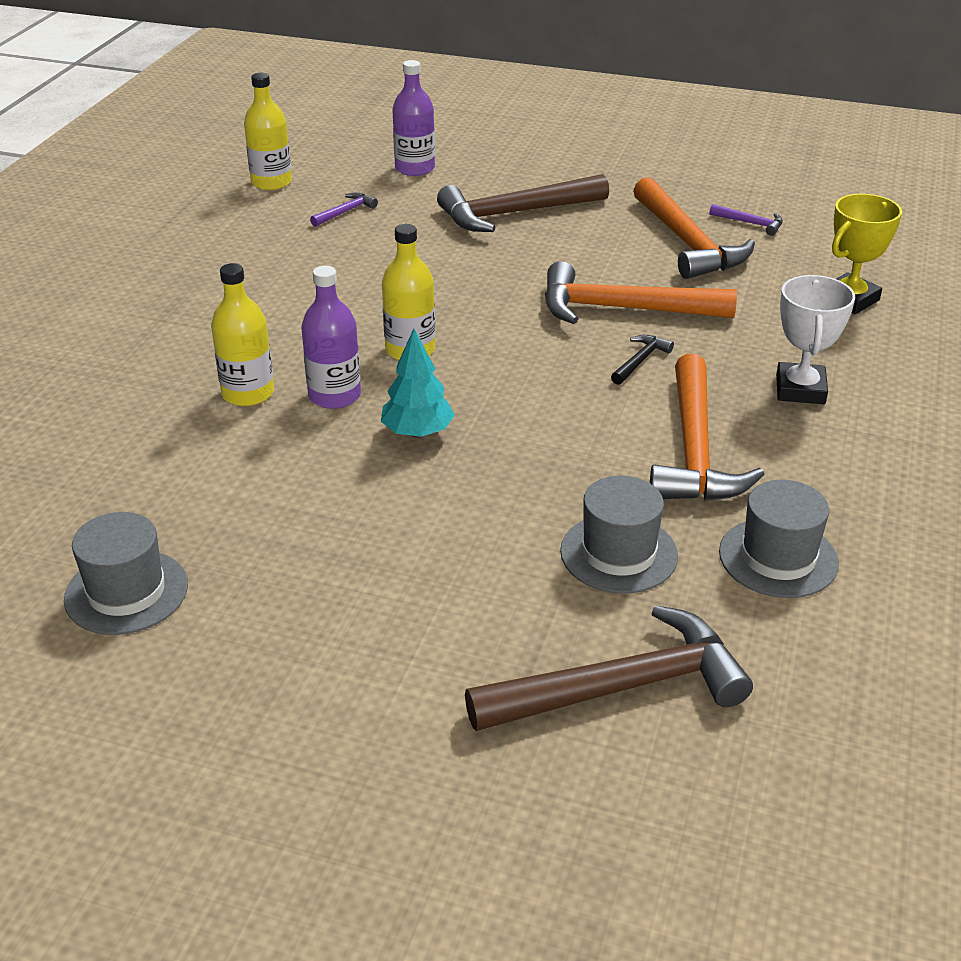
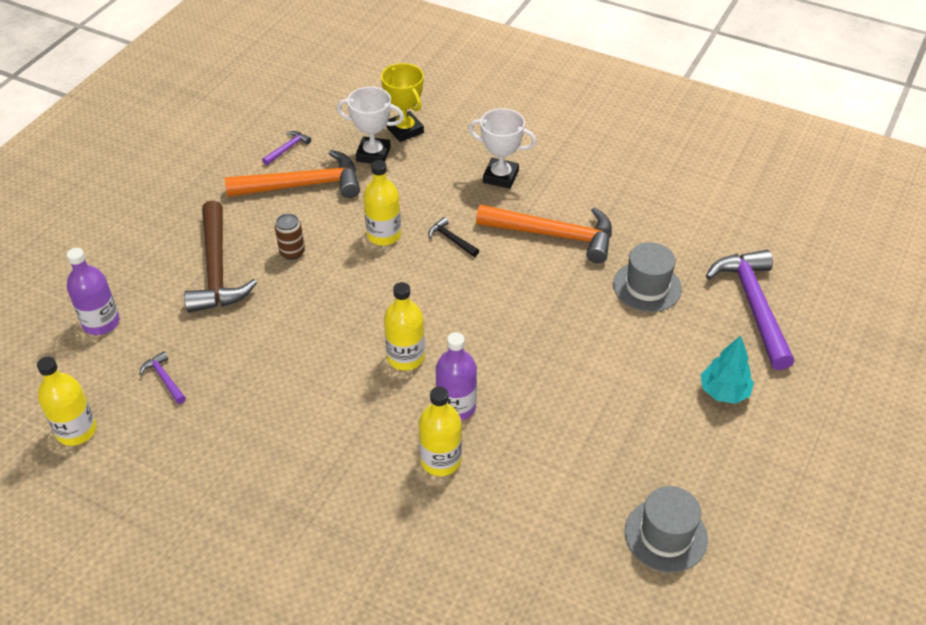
camera: 80 degrees left, 10 degrees up
turquoise tree [381,329,455,438] -> turquoise tree moved to [701,336,754,404]
brown hammer [465,605,753,731] -> purple hammer [706,250,794,370]
orange hammer [545,261,737,324] -> yellow bottle [363,160,401,245]
grey hat [719,480,839,598] -> none
none -> brown can [275,214,305,260]
none -> white trophy [337,87,404,164]

